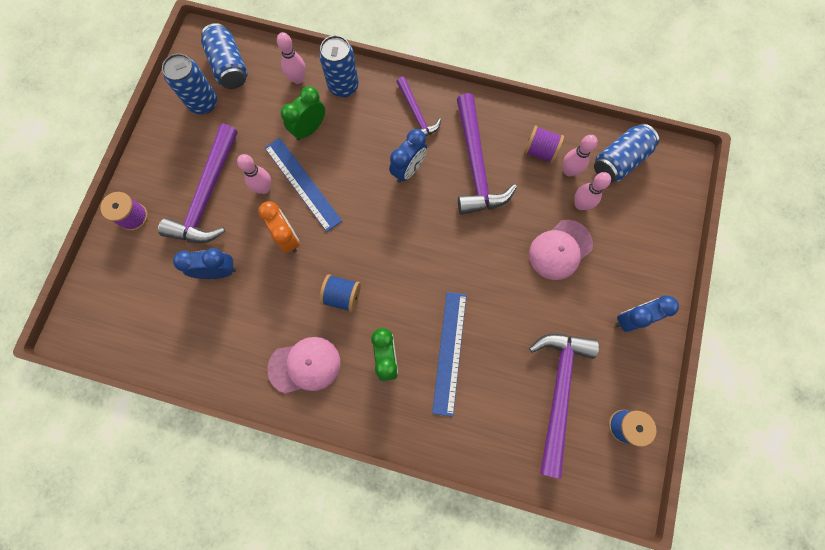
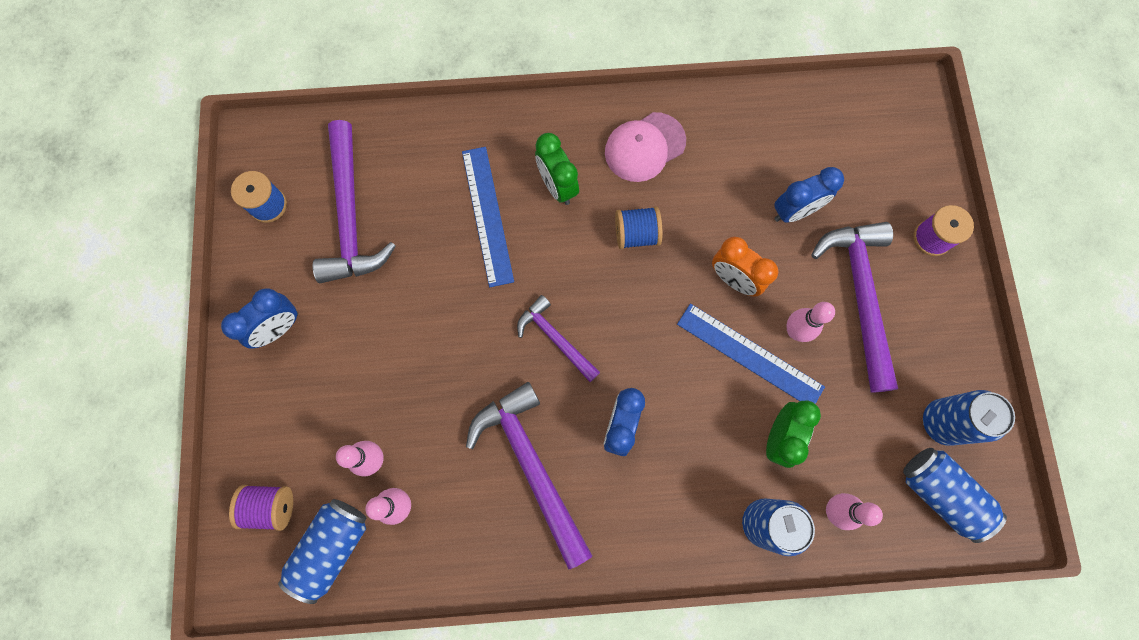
camera: 160 degrees right, 0 degrees up
purple hammer [396,77,441,136] -> purple hammer moved to [517,295,600,382]
purple spool [524,126,564,164] -> purple spool moved to [229,485,293,531]
pink cap [529,220,593,280] -> none

